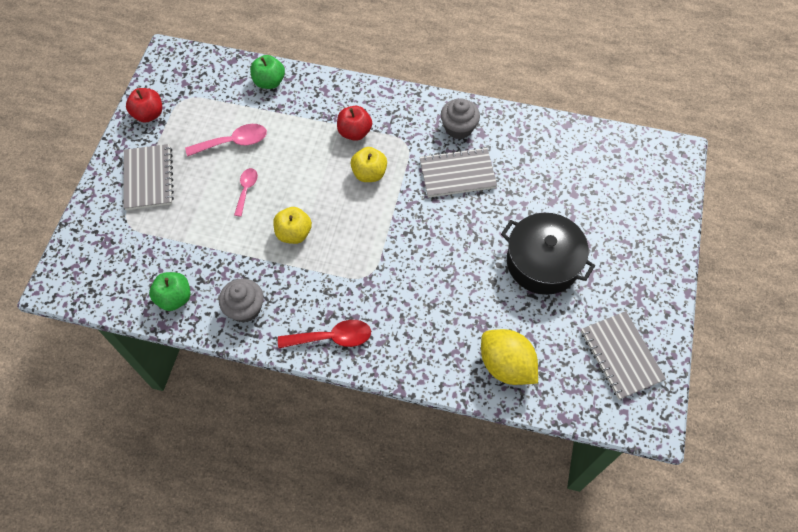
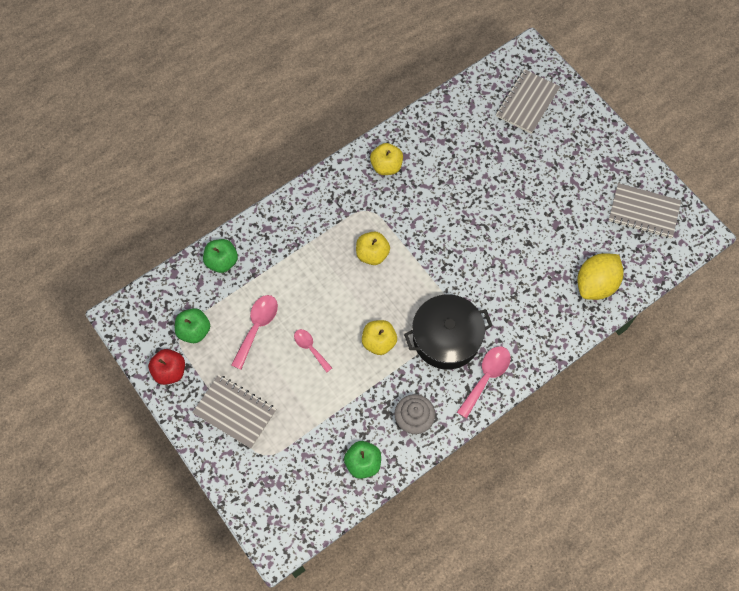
camera: 50 degrees left, 5 degrees up
red spoon [278,320,371,348] -> pink spoon [457,346,511,419]
red apple [337,106,372,141] -> none
grey notebook [419,147,497,198] -> grey notebook moved to [496,69,560,134]
grey cupcake [441,98,480,139] -> yellow apple [370,143,403,175]
yellow lemon [481,329,538,385] -> yellow lemon turned 45 degrees counterclockwise [577,253,623,300]
black pot [501,213,595,295] -> black pot moved to [404,294,493,370]
none -> green apple [175,308,210,343]

